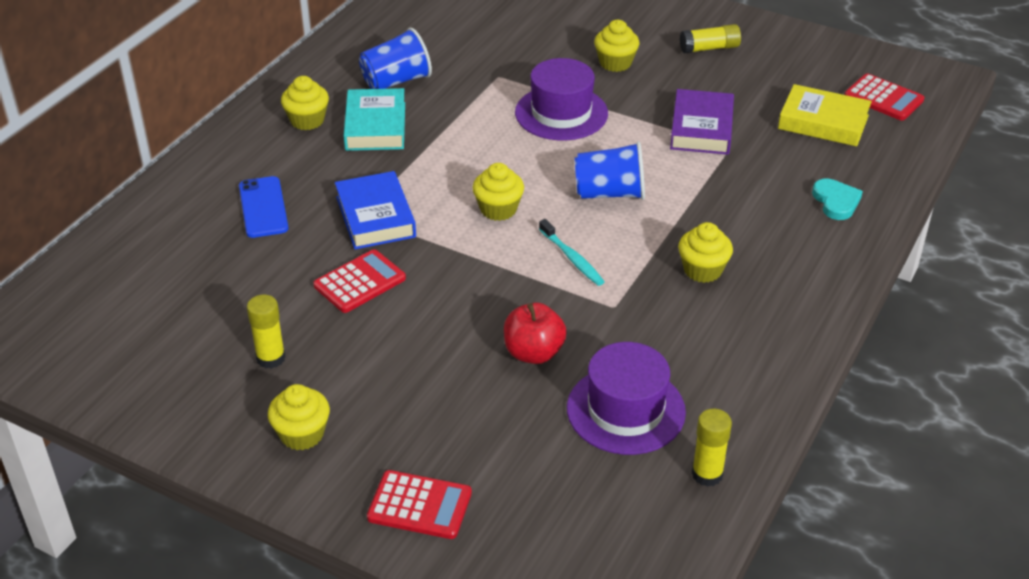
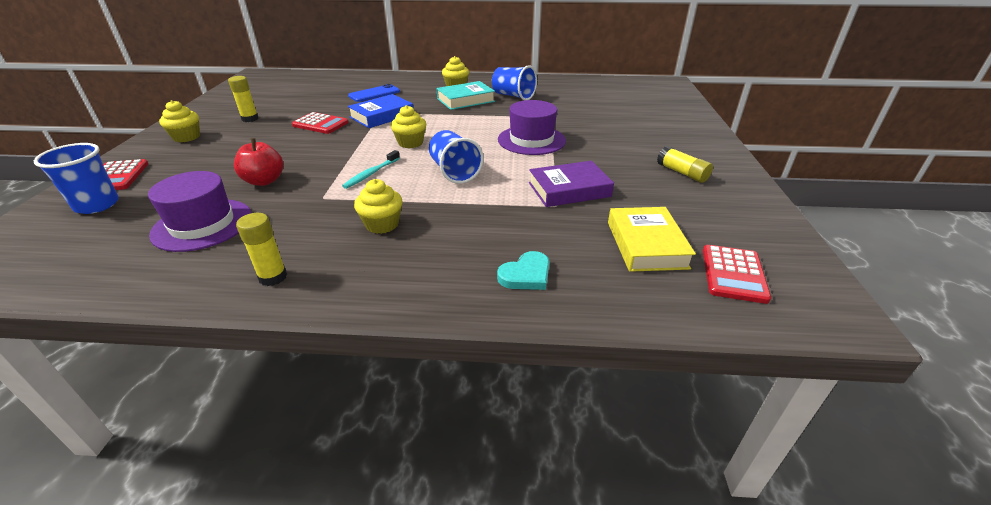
camera: 65 degrees right, 5 degrees down
yellow cupcake [594,20,639,72] -> none
yellow glue stick [692,409,732,487] -> yellow glue stick moved to [236,213,287,286]
none -> blue cup [34,143,119,214]

